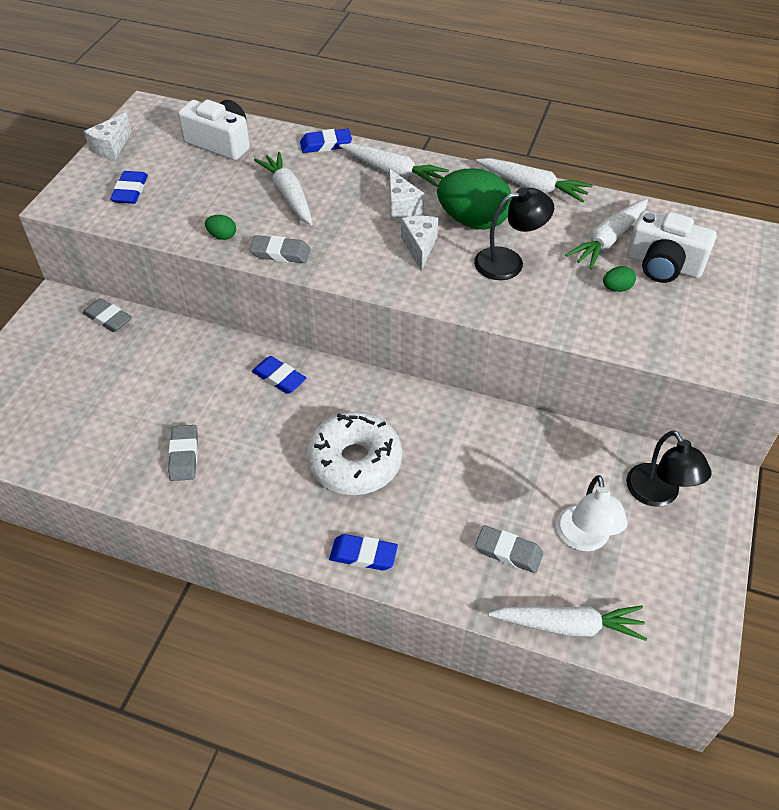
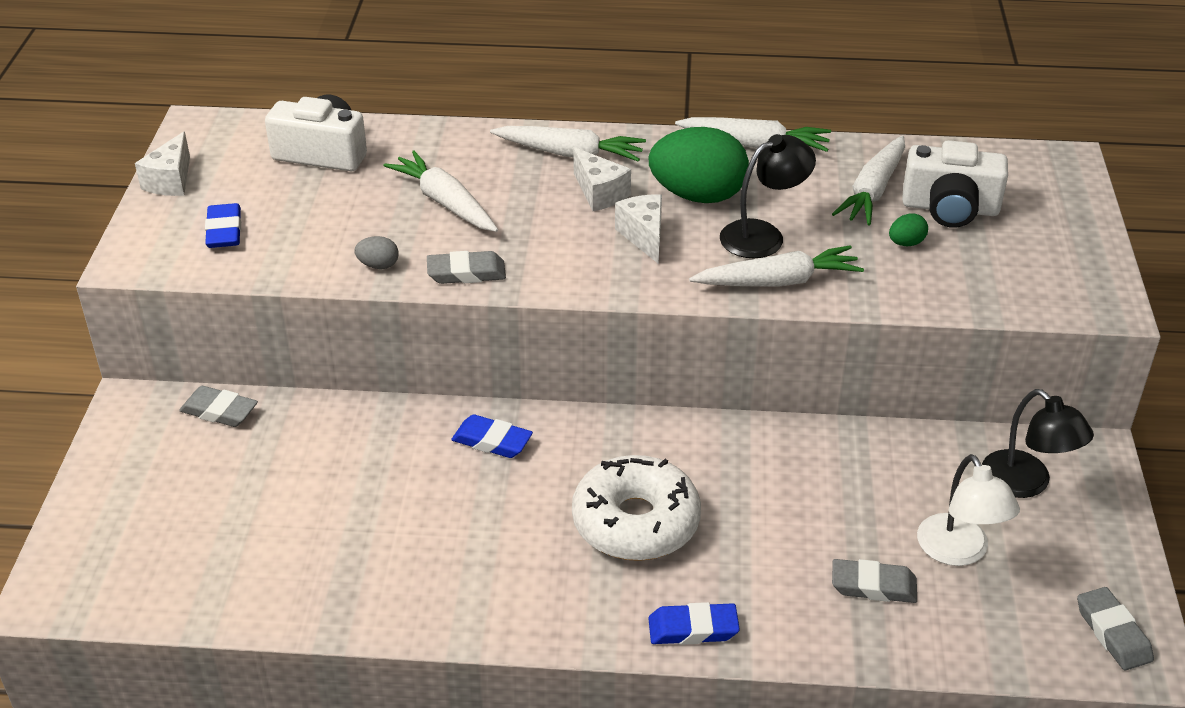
camera: 15 degrees left, 10 degrees down
grey eraser [168,425,198,481] -> grey eraser moved to [1077,587,1154,670]
green egg [205,215,236,240] -> grey egg [355,236,399,269]
blue eraser [300,129,352,153] -> none
white carrot [488,606,647,641] -> white carrot moved to [689,245,864,287]

